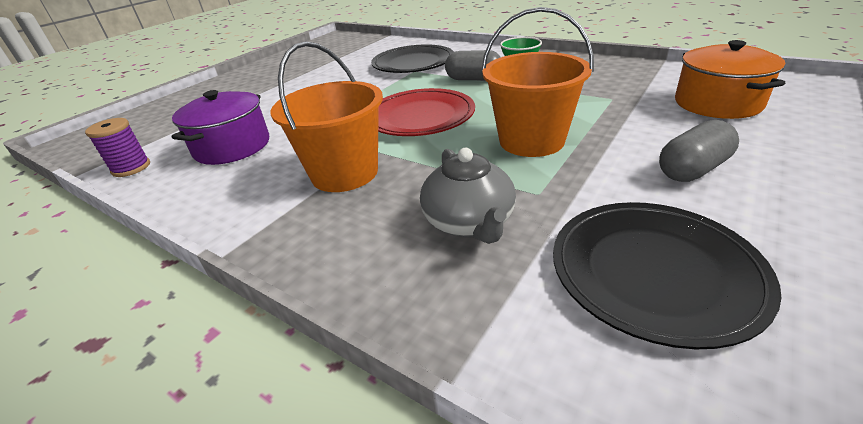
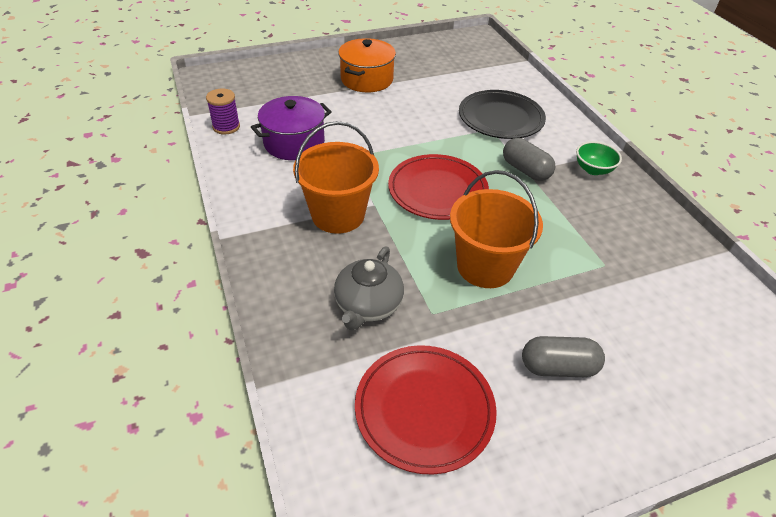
camera: 30 degrees right, 10 degrees up
black plate [553,202,782,349] -> red plate [355,345,497,474]
orange pot [675,40,785,119] -> orange pot moved to [338,38,396,92]

